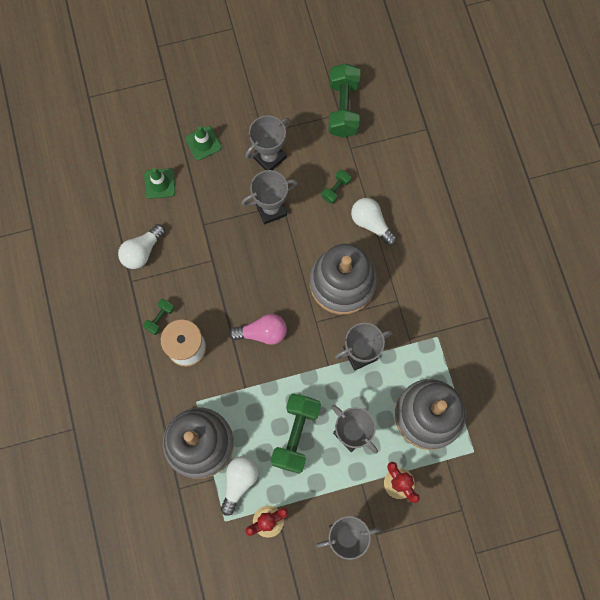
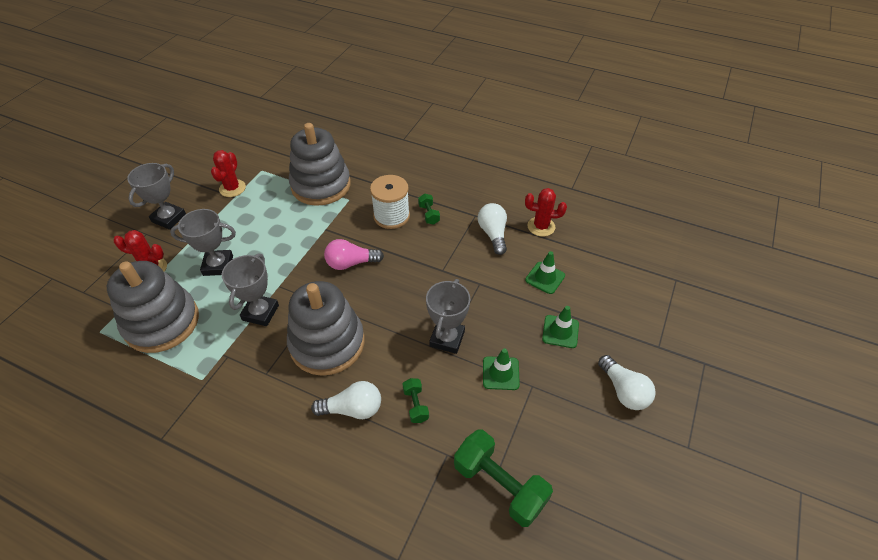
camera: 130 degrees right, 25 degrees down
white light bulb [221,456,259,516] -> white light bulb moved to [598,355,656,410]
pink light bulb [229,314,287,345] -> pink light bulb turned 45 degrees clockwise [324,239,384,270]
grey trophy [245,115,290,170] -> green traffic cone [483,348,520,390]
green dumbbell [271,394,321,474] -> none
none -> red cactus [525,188,567,237]

